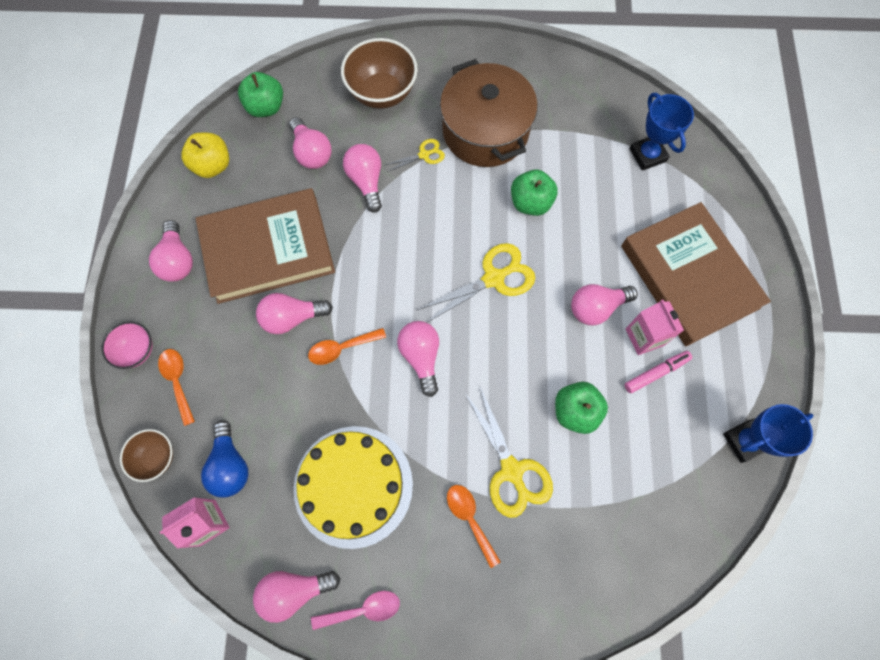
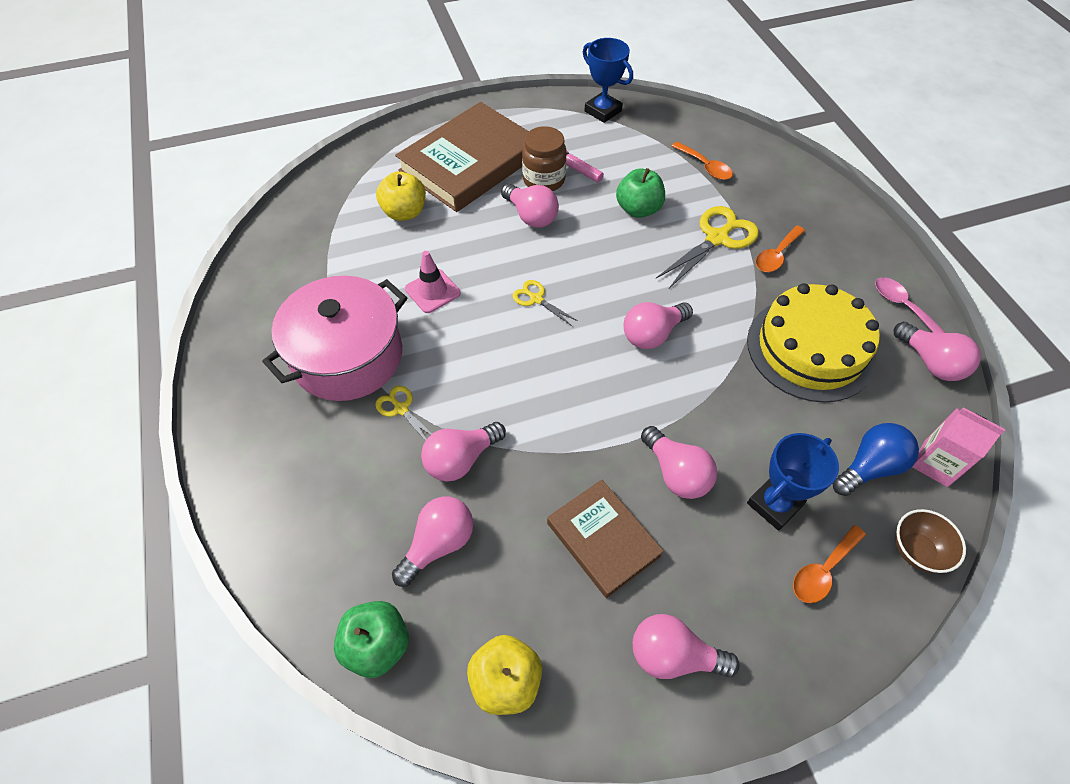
camera: 110 degrees left, 15 degrees down
pink bowl [101,322,153,369] -> none
pink light bulb [149,220,193,282] -> pink light bulb turned 135 degrees counterclockwise [633,614,740,679]
brown book [195,188,335,304] -> brown book [547,479,664,598], size x0.58
orange spoon [308,328,386,365] -> orange spoon moved to [672,141,733,180]
brown bowl [341,38,418,109] -> none
yellow scissors [418,243,535,323] -> yellow scissors [512,280,578,326], size x0.54
brown pot [440,59,538,167] -> pink pot [262,276,407,401]
green apple [511,170,558,216] -> pink traffic cone [405,251,461,313]
pink carton [626,300,684,355] -> brown jar [522,126,567,191]
blue trophy [630,93,694,171] -> blue trophy moved to [747,433,839,531]
none -> yellow apple [376,171,426,221]

